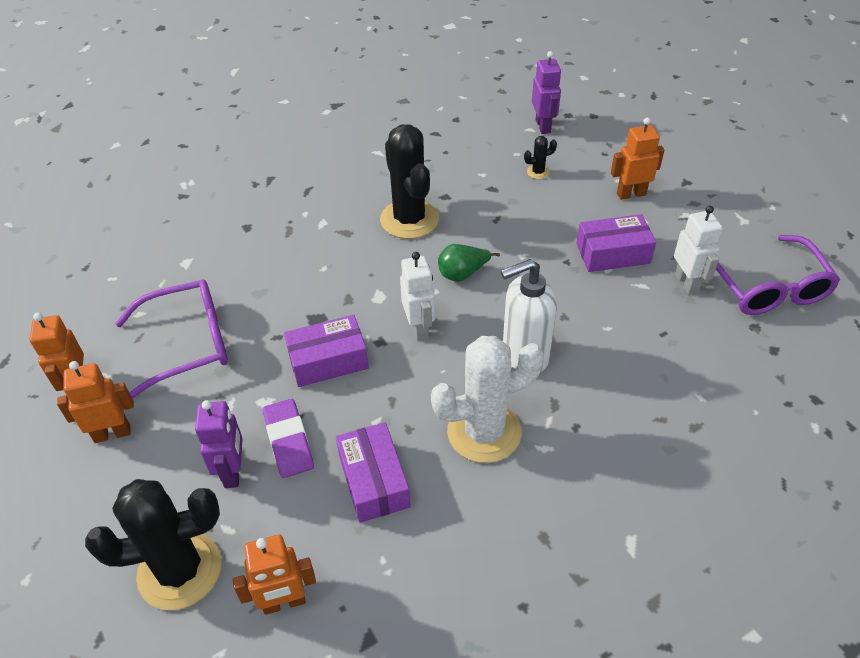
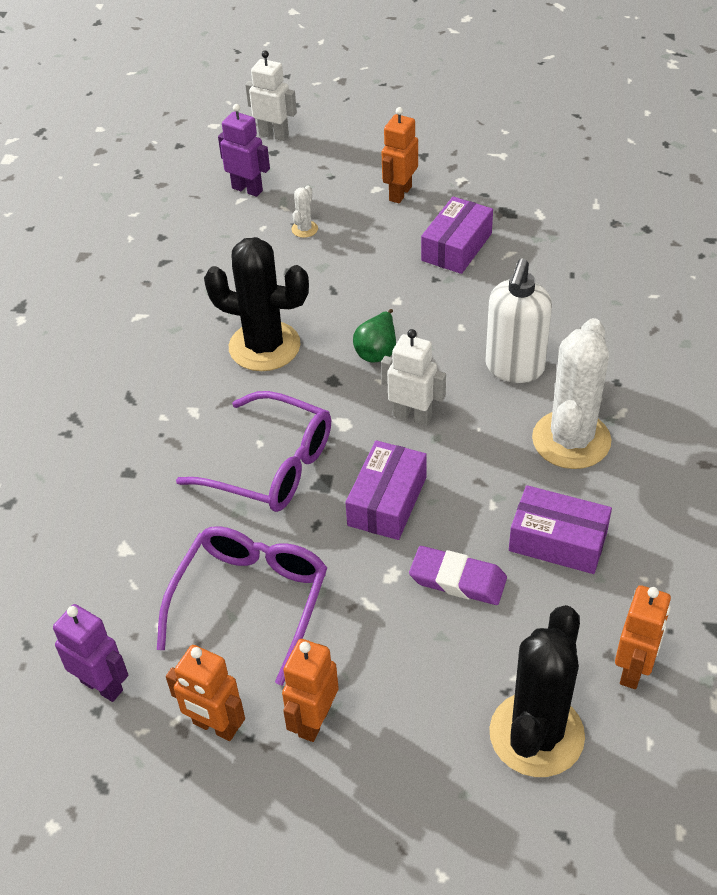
camera: 50 degrees left, 0 degrees up
purple robot [195,400,243,488] -> purple robot moved to [53,604,128,702]
black cactus [524,136,557,179] -> white cactus [291,186,318,238]
white robot [674,206,723,294] -> white robot moved to [245,51,297,141]
purple glasses [716,235,840,315] -> purple glasses moved to [176,391,331,512]

